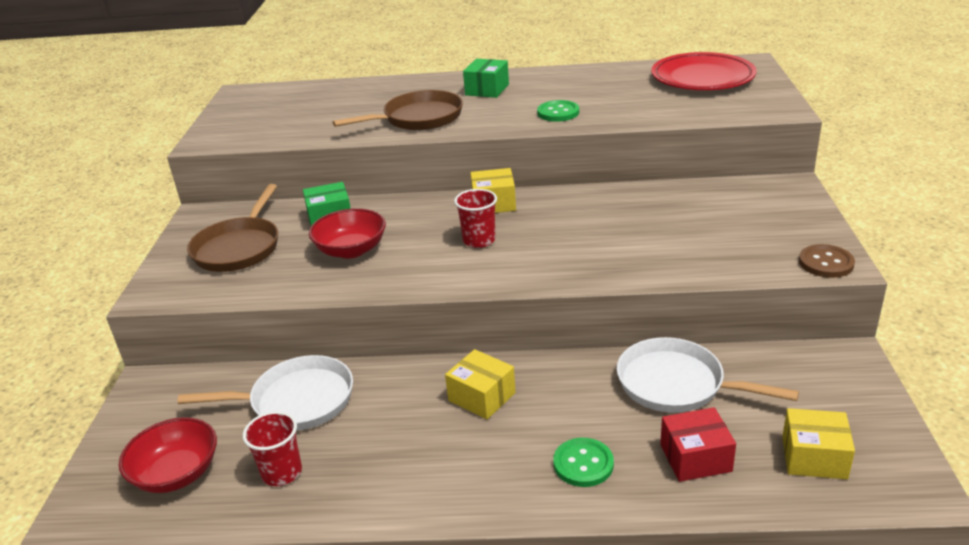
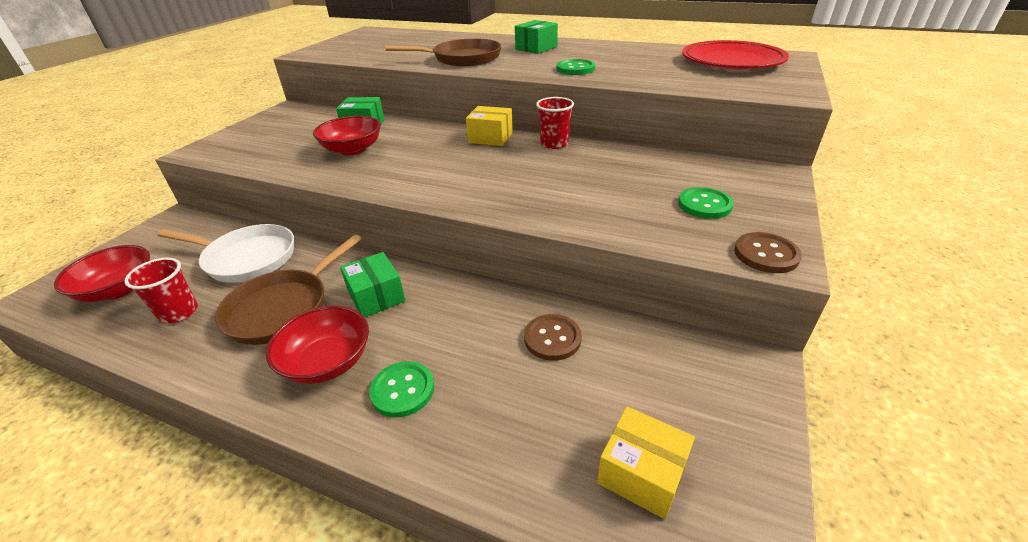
camera: 20 degrees right, 5 degrees up
brown pan [187,184,278,272] -> brown pan moved to [215,234,362,345]
yellow box [445,349,516,420] -> green box [340,252,405,317]
red cup [454,189,497,248] -> red cup moved to [536,97,574,149]
white pan [617,337,799,413] -> brown button [524,314,582,361]
red box [660,407,736,482] -> none
none -> red bowl [266,306,369,384]
none -> green button [678,187,734,219]

